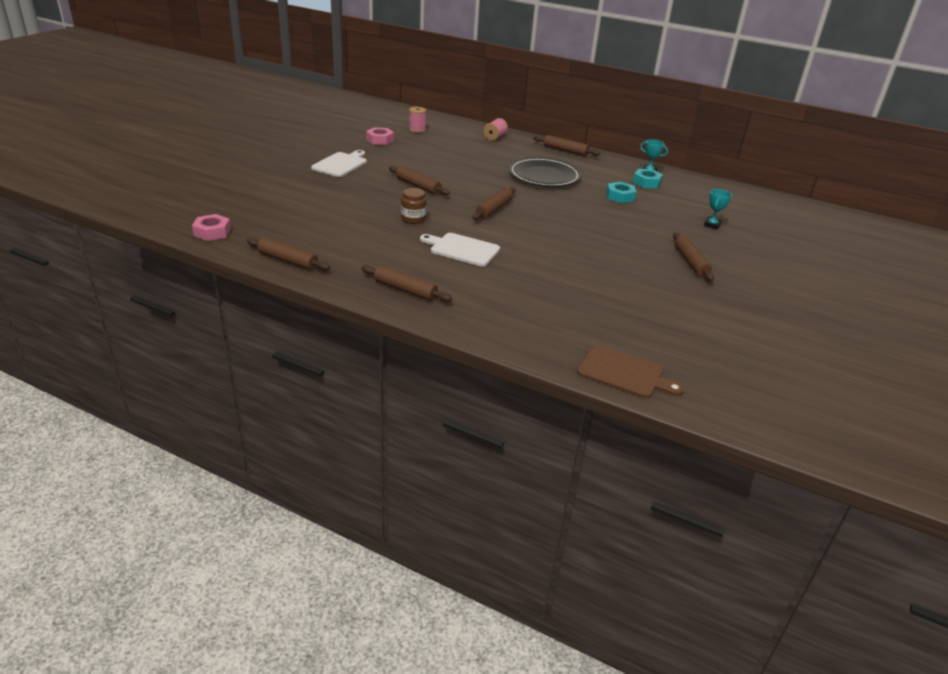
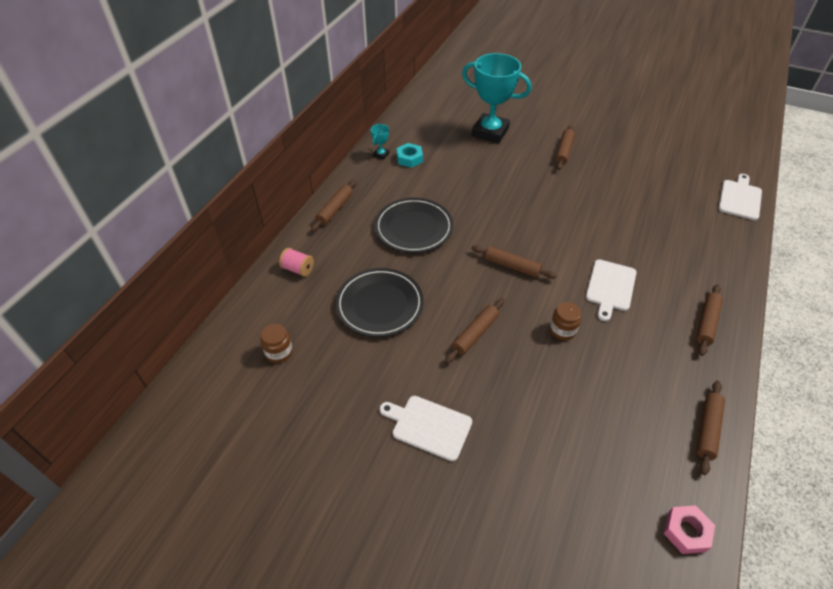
camera: 90 degrees left, 15 degrees up
pink nut [366,127,394,145] -> none
pink spool [409,107,426,133] -> brown jar [261,324,293,363]
brown cutting board [577,345,684,398] -> white cutting board [718,174,762,220]
turquoise nut [606,182,636,203] -> none
brown rolling pin [673,232,714,282] -> brown rolling pin turned 60 degrees counterclockwise [555,125,575,170]
turquoise trophy [704,189,732,230] -> turquoise trophy [462,53,531,144], size x2.50
none -> black plate [335,268,424,337]

